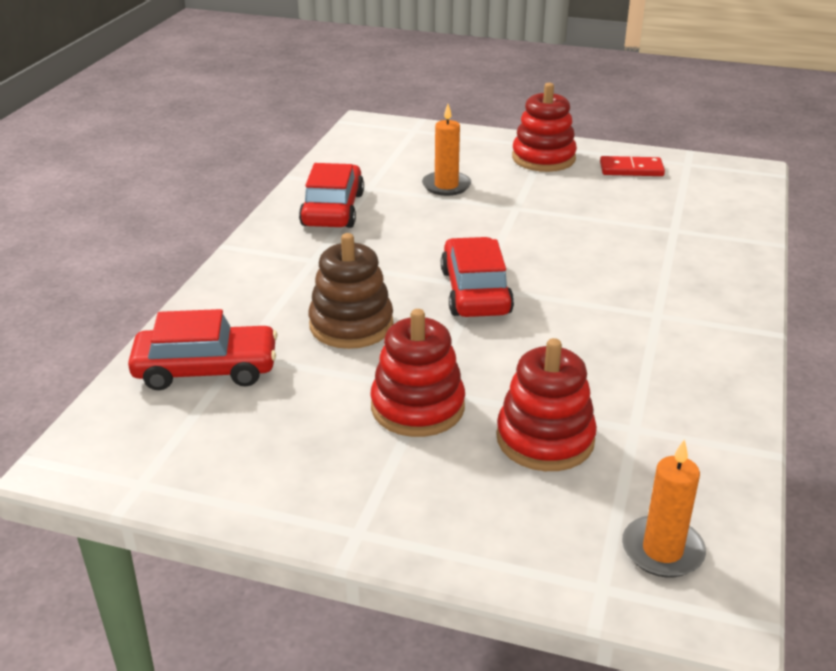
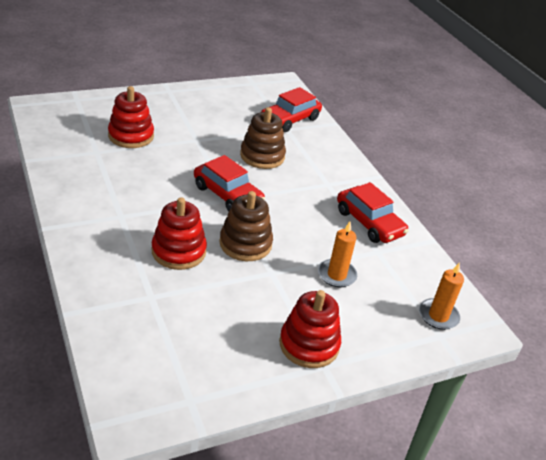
camera: 135 degrees right, 5 degrees up
red stacking toy [370,309,465,437] -> red stacking toy moved to [152,197,207,270]
red domino [600,156,665,176] -> none
orange candle [622,439,706,578] -> orange candle moved to [419,262,464,330]
none -> brown stacking toy [219,191,273,261]

